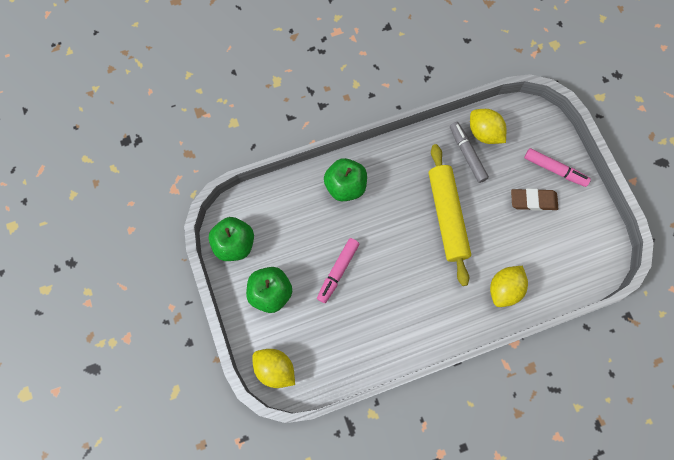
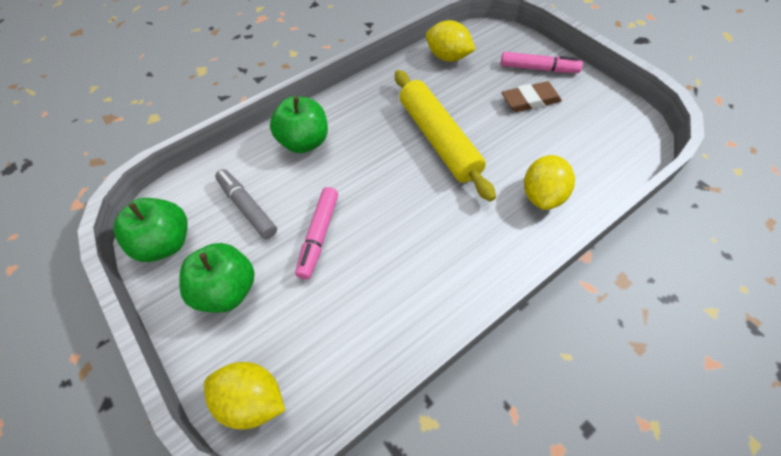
camera: 15 degrees left, 15 degrees down
grey marker [450,122,489,183] -> grey marker moved to [215,169,277,239]

